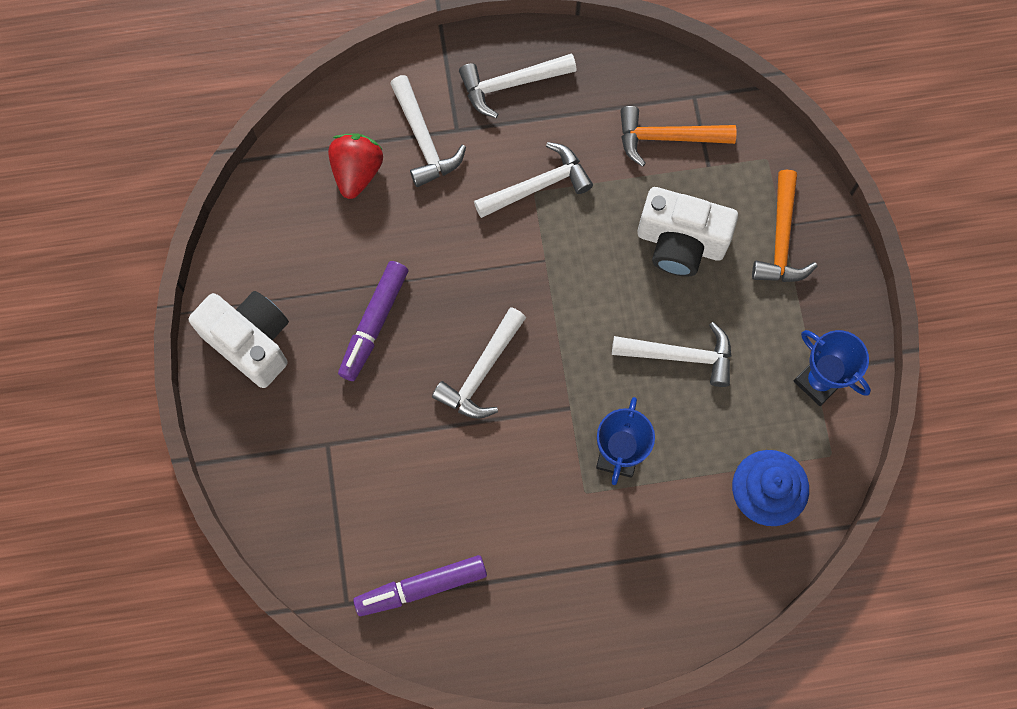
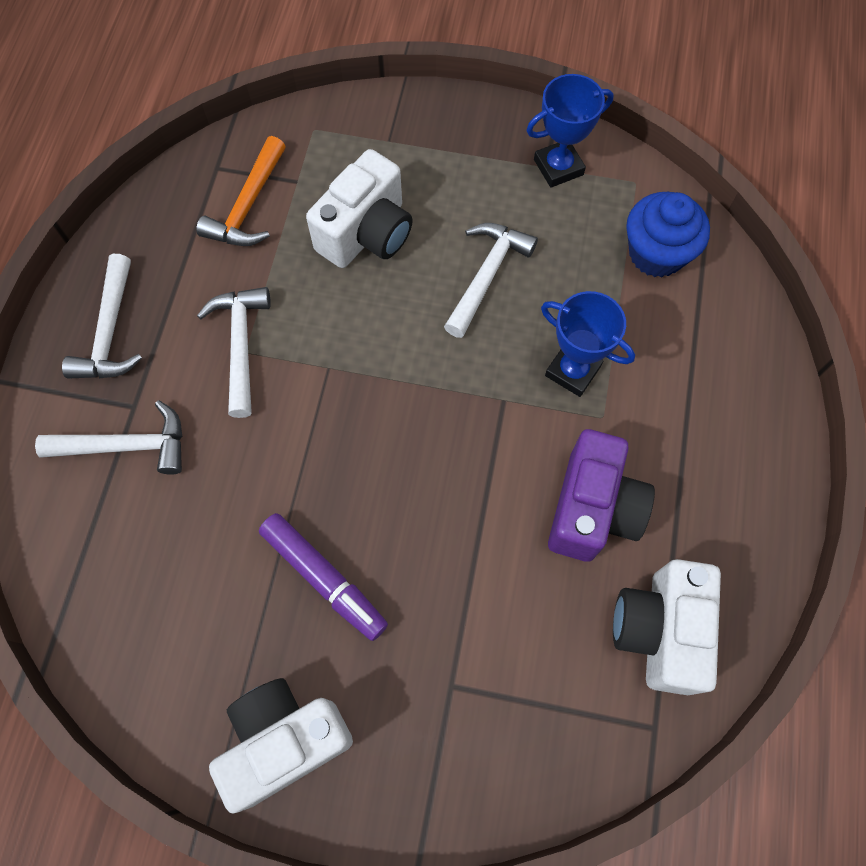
camera: 70 degrees left, 5 degrees down
red strawberry [328,133,383,199] -> none
purple marker [353,555,487,616] -> white camera [613,559,721,695]
white hammer [432,307,526,419] -> none
orange hammer [752,170,817,282] -> none
none -> purple camera [548,429,655,562]

